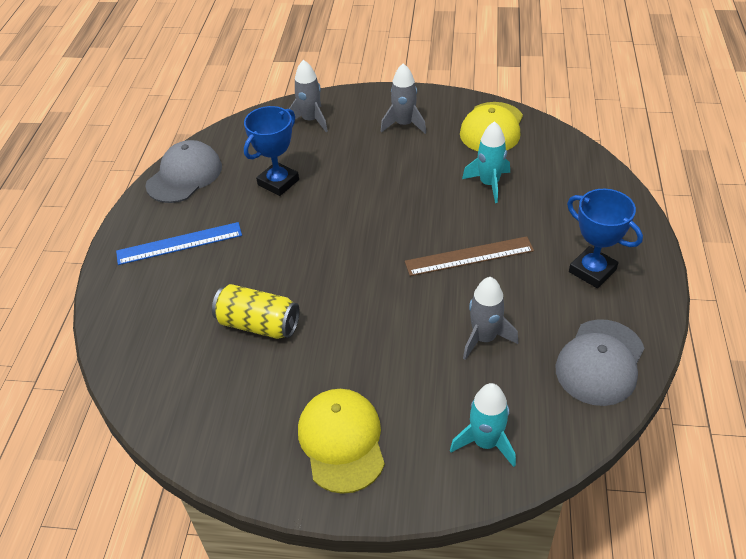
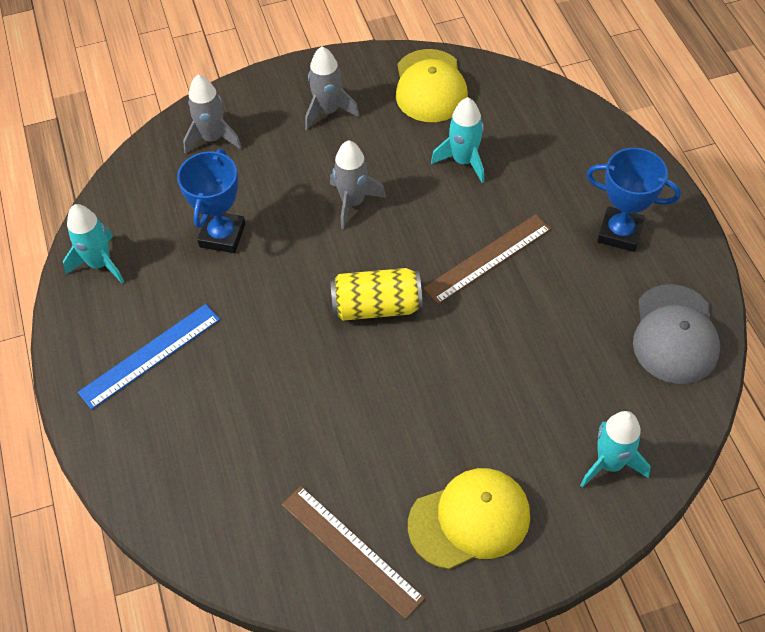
camera: 25 degrees left, 10 degrees up
grey cap [145,140,222,203] -> turquoise rocket [63,204,124,283]
yellow can [212,284,300,339] -> yellow can moved to [330,268,422,321]
yellow cap [298,389,385,494] -> yellow cap turned 105 degrees clockwise [408,468,530,569]
grey rocket [463,277,518,360] -> grey rocket moved to [330,140,386,229]
none -> brown ruler [282,486,425,619]

